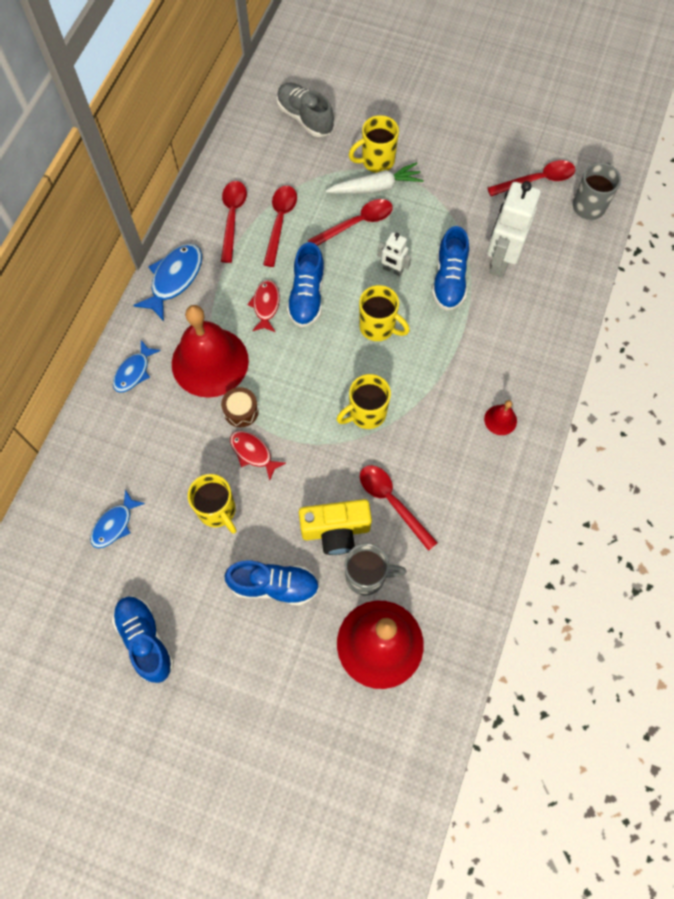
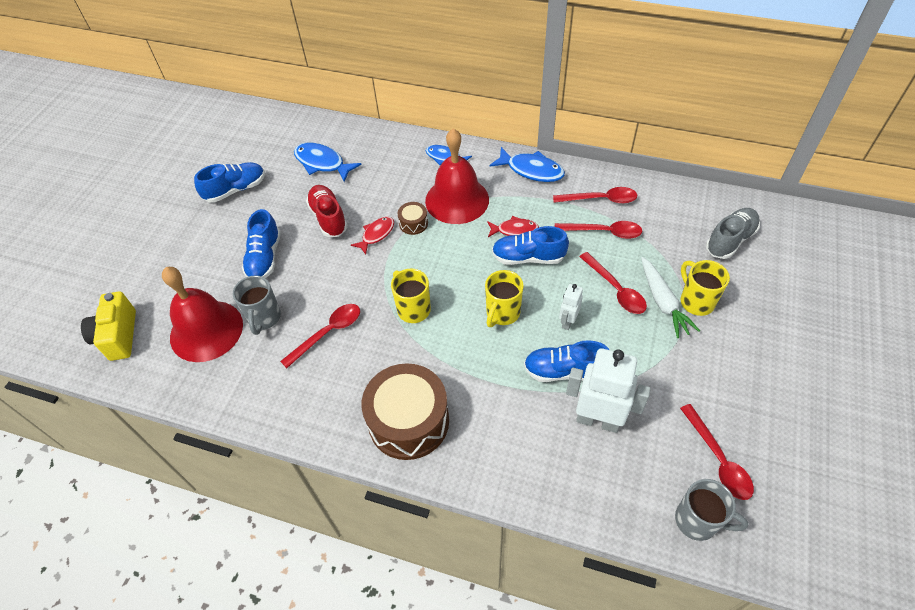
camera: 90 degrees right, 15 degrees down
blue fish [90,490,145,548] -> blue fish [294,143,362,182], size x1.54
yellow mug [188,474,237,534] -> red shoe [306,185,348,237]
yellow camera [299,499,372,555] -> yellow camera moved to [81,292,136,361]
red bell [484,400,517,435] -> brown drum [362,363,449,460]

